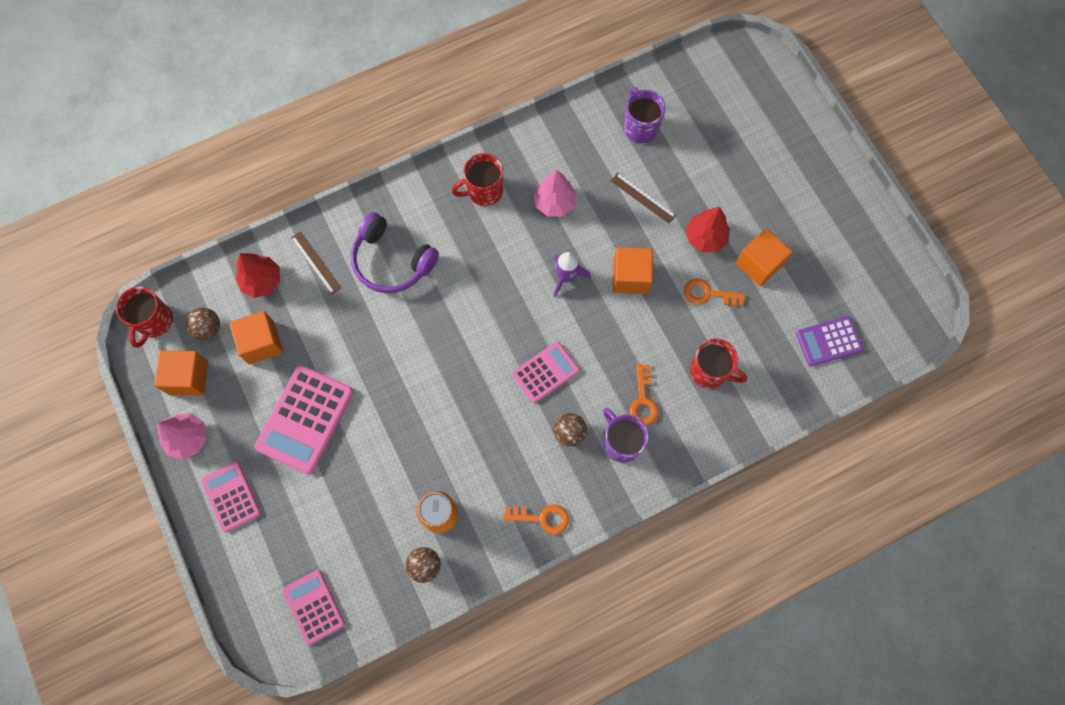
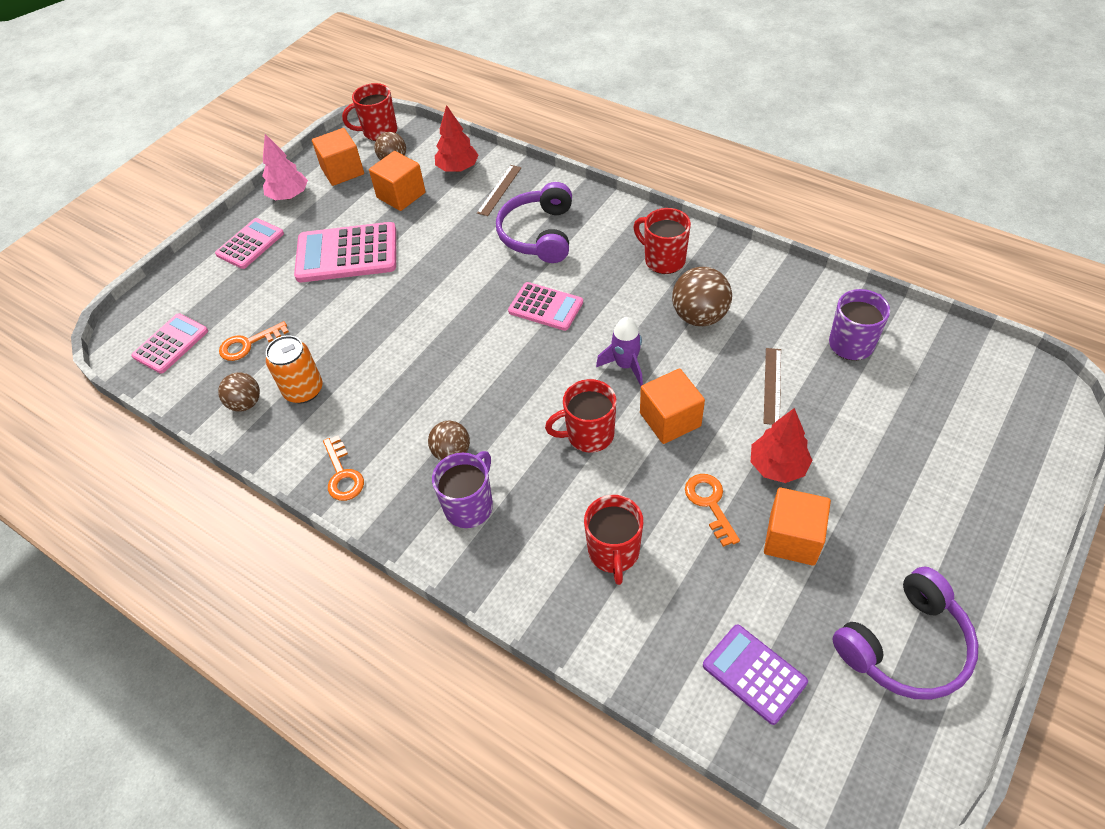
camera: 65 degrees right, 20 degrees down
pink calculator [512,341,579,403] -> pink calculator moved to [508,282,583,331]
pink tree [533,170,577,217] -> brown ball [672,267,732,326]
orange key [630,364,658,425] -> orange key moved to [219,321,289,361]
none -> red mug [545,379,616,453]
none -> purple headphones [833,566,978,700]

